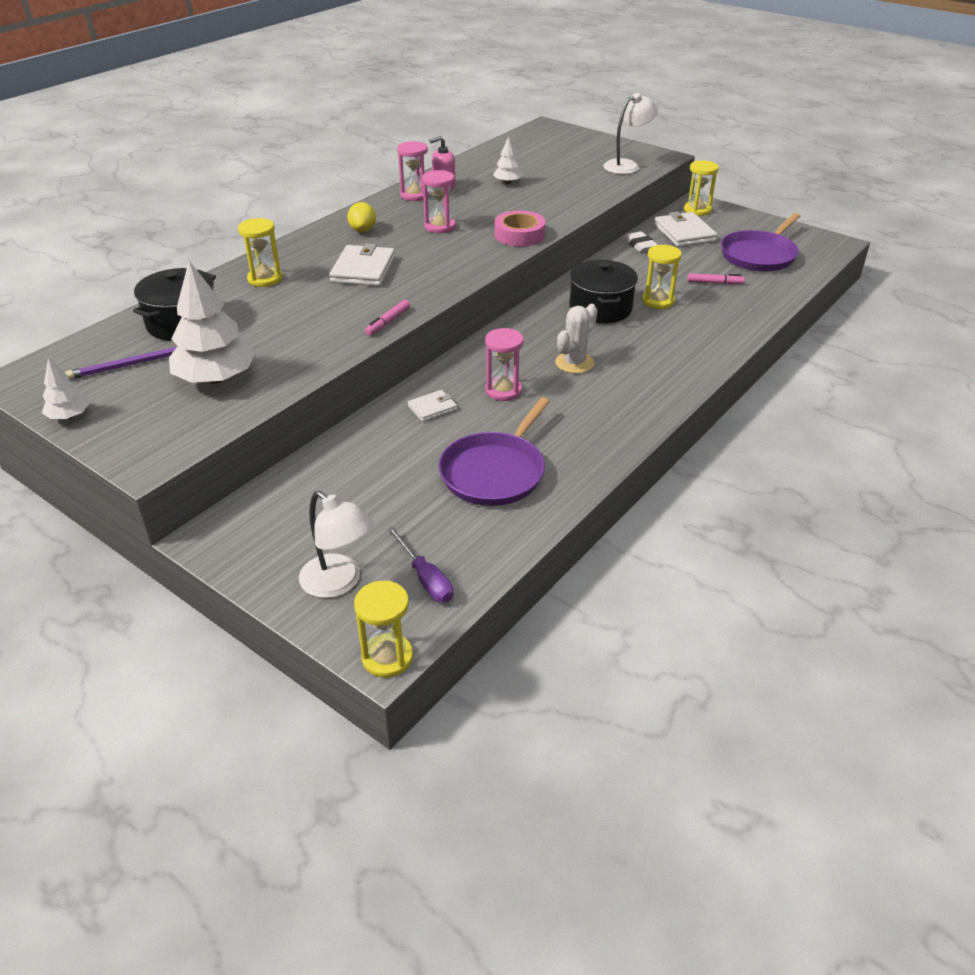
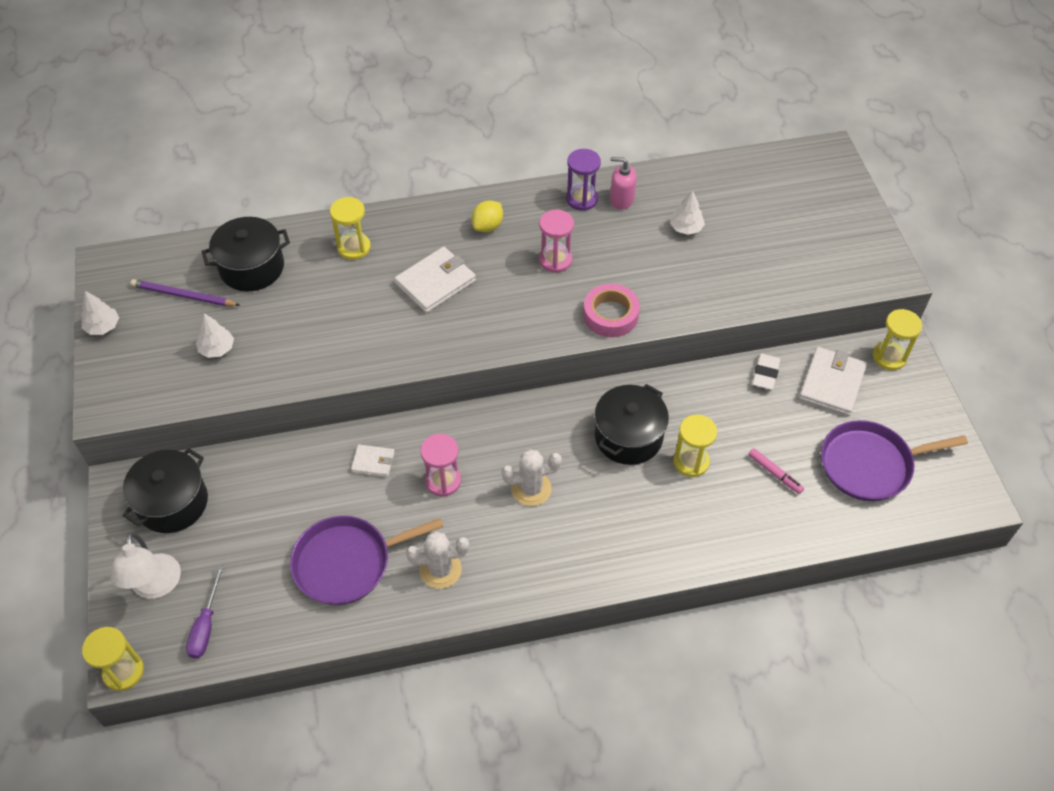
camera: 40 degrees right, 15 degrees up
white tree [169,261,255,384] -> white tree [196,314,234,358], size x0.51
pink marker [365,300,410,336] -> none
pink hourglass [397,141,430,201] -> purple hourglass [566,149,601,211]
white lamp [603,93,658,174] -> none
none -> black pot [123,448,208,533]
none -> white cactus [406,531,469,589]

